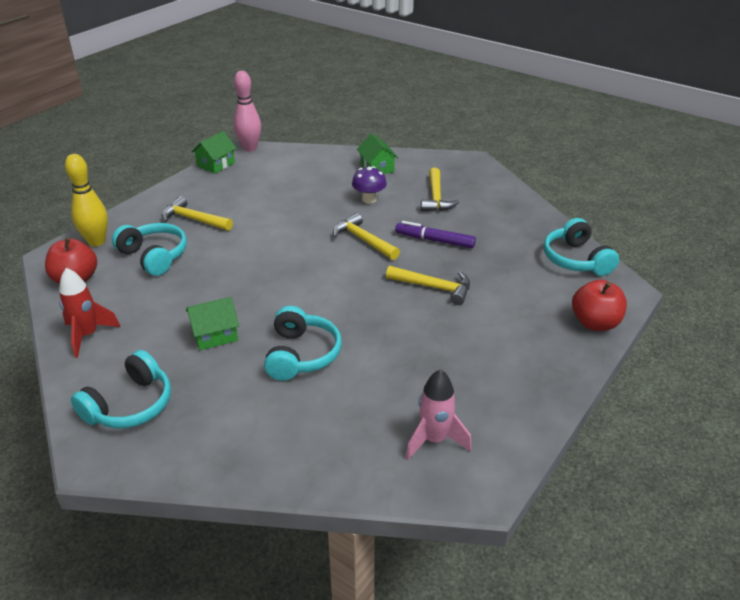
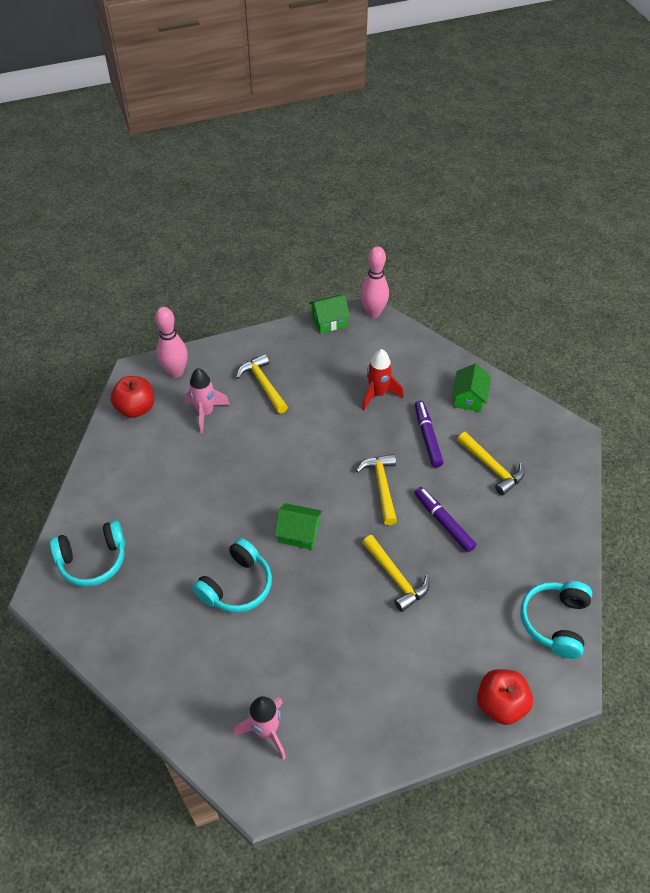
camera: 35 degrees right, 15 degrees up
red rocket [59,268,120,358] -> red rocket moved to [362,349,403,410]
yellow bowling pin [65,154,108,247] -> pink bowling pin [155,307,188,378]
turquoise headphones [112,223,187,276] -> pink rocket [185,368,230,434]
green house [186,297,239,350] -> green house moved to [274,503,322,550]
purple mushroom [352,166,387,204] -> purple marker [415,401,444,468]
yellow hammer [421,168,459,211] -> yellow hammer turned 75 degrees counterclockwise [457,432,525,496]

